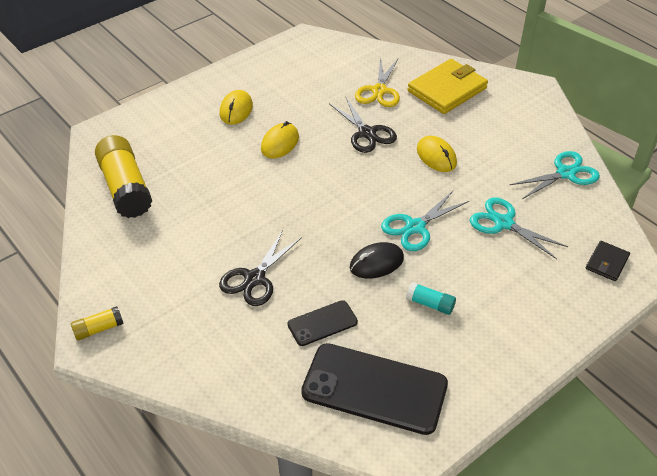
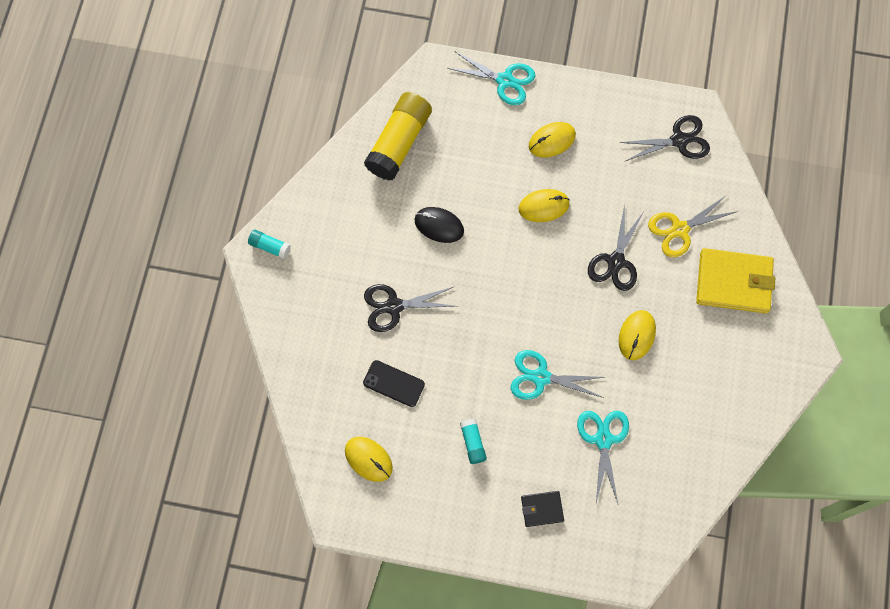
camera: 50 degrees right, 25 degrees up
yellow glue stick [71,306,123,341] -> turquoise glue stick [248,230,291,259]
black phone [301,343,448,435] -> yellow mouse [345,437,393,482]
black mouse [350,242,404,279] -> black mouse moved to [414,207,464,243]
turquoise scissors [510,151,600,199] -> turquoise scissors moved to [447,52,535,105]
black wallet [586,241,630,281] -> black wallet moved to [521,491,564,527]
none -> black scissors [619,115,710,161]

